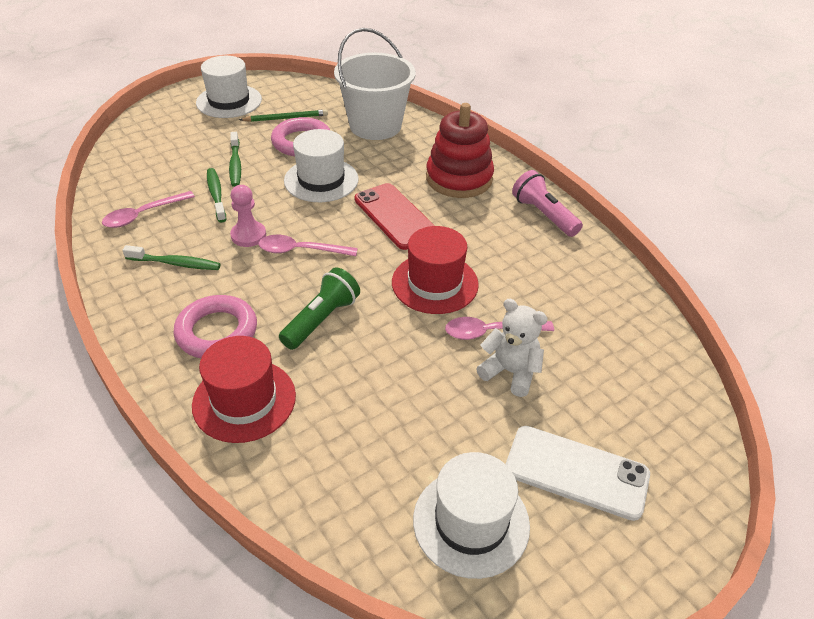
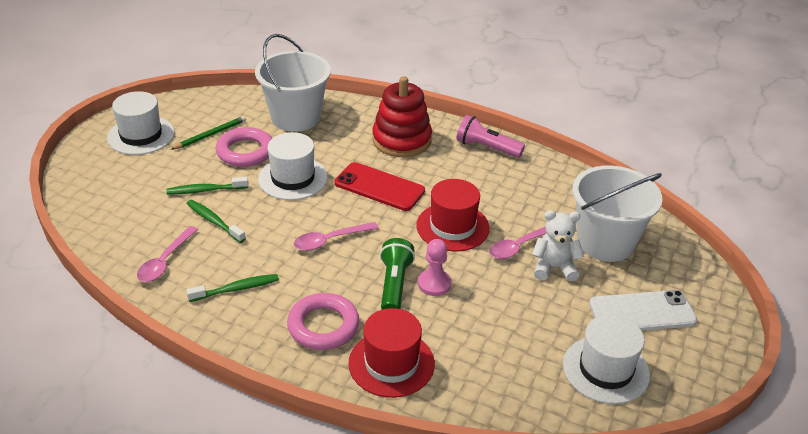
camera: 30 degrees left, 5 degrees down
green toothbrush [229,132,241,187] -> green toothbrush turned 120 degrees clockwise [166,177,249,194]
pink pawn [230,185,266,247] -> pink pawn moved to [418,239,451,296]
none -> white bucket [572,166,662,262]

